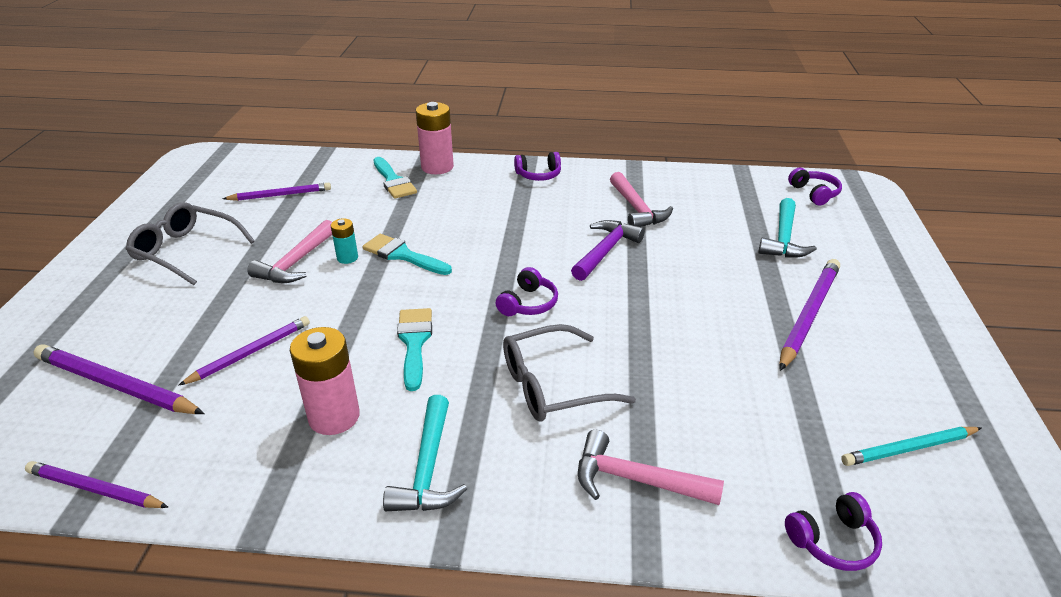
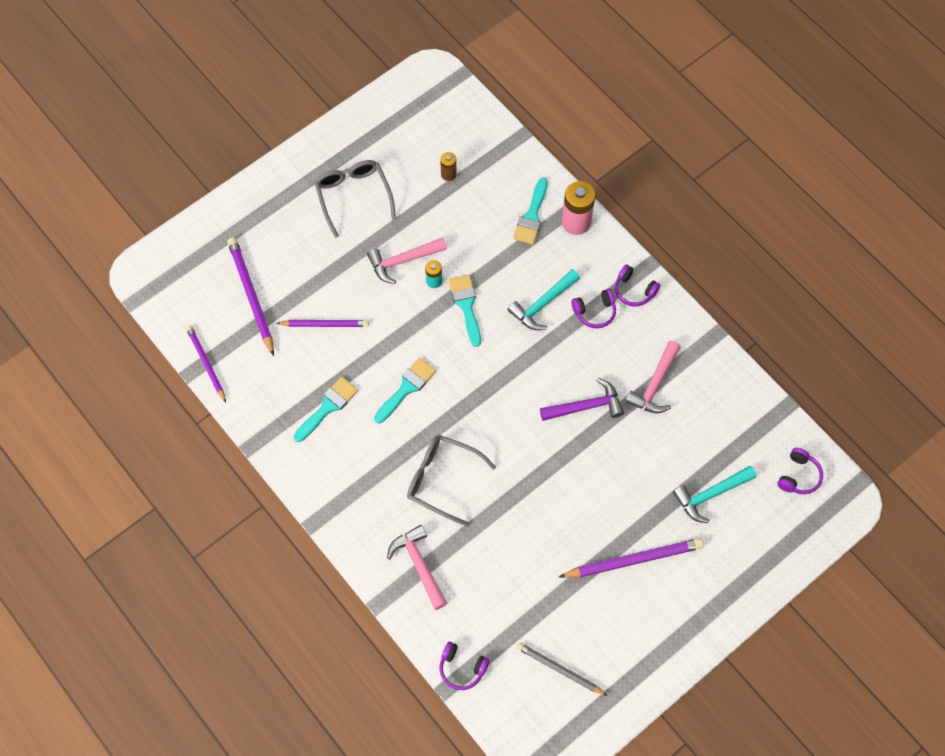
camera: 45 degrees right, 30 degrees up
purple pencil [223,182,331,201] -> brown battery [440,152,457,181]
pink battery [290,327,360,435] -> turquoise brush [294,377,358,442]
turquoise hammer [383,395,467,511] -> turquoise hammer moved to [507,269,580,330]
purple headphones [495,267,558,316] -> purple headphones moved to [571,289,616,328]
turquoise pencil [841,427,981,466] -> grey pencil [516,643,608,696]

